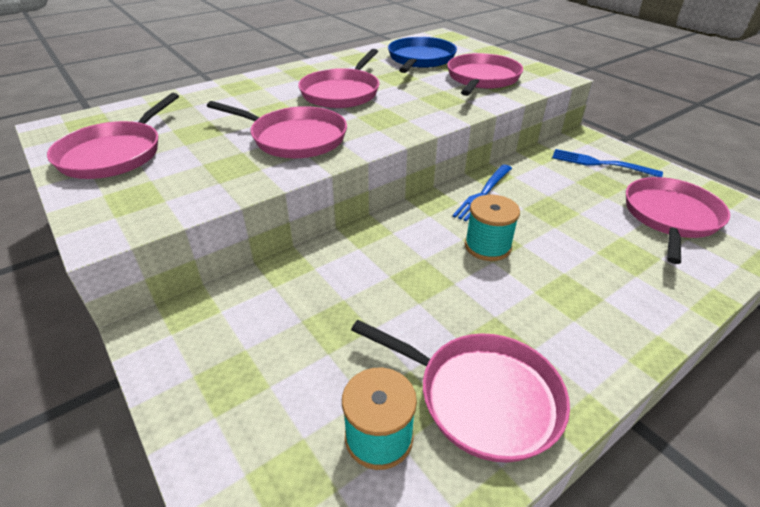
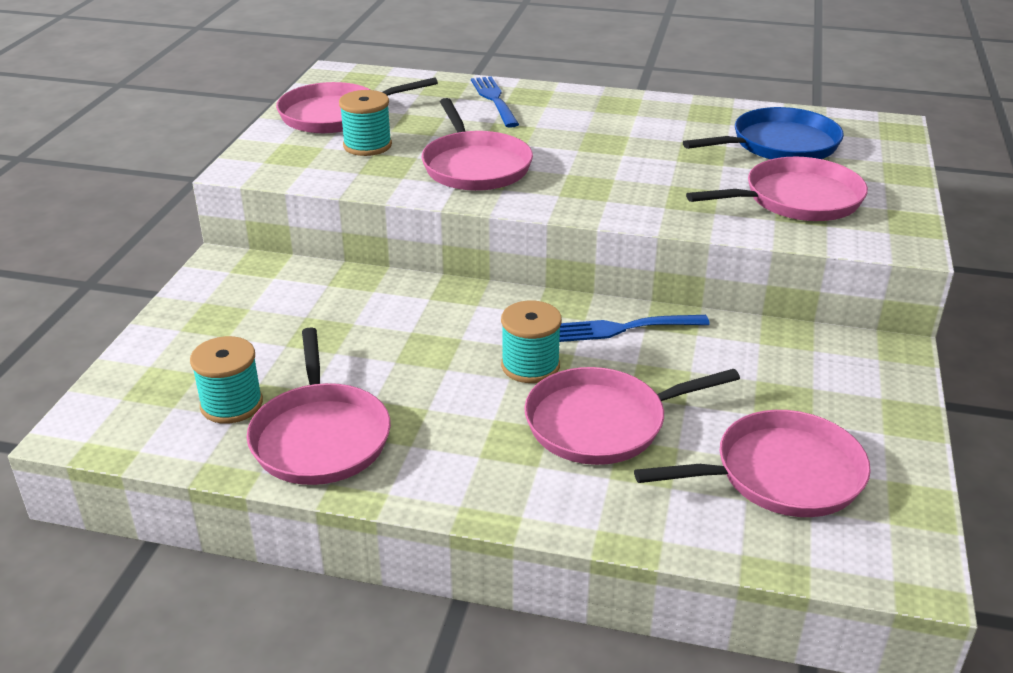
camera: 50 degrees right, 5 degrees down
pink pan [298,49,379,108] -> pink pan moved to [524,367,740,465]
blue fork [552,149,663,177] -> blue fork moved to [471,76,519,128]
none -> turquoise spool [339,90,392,156]

